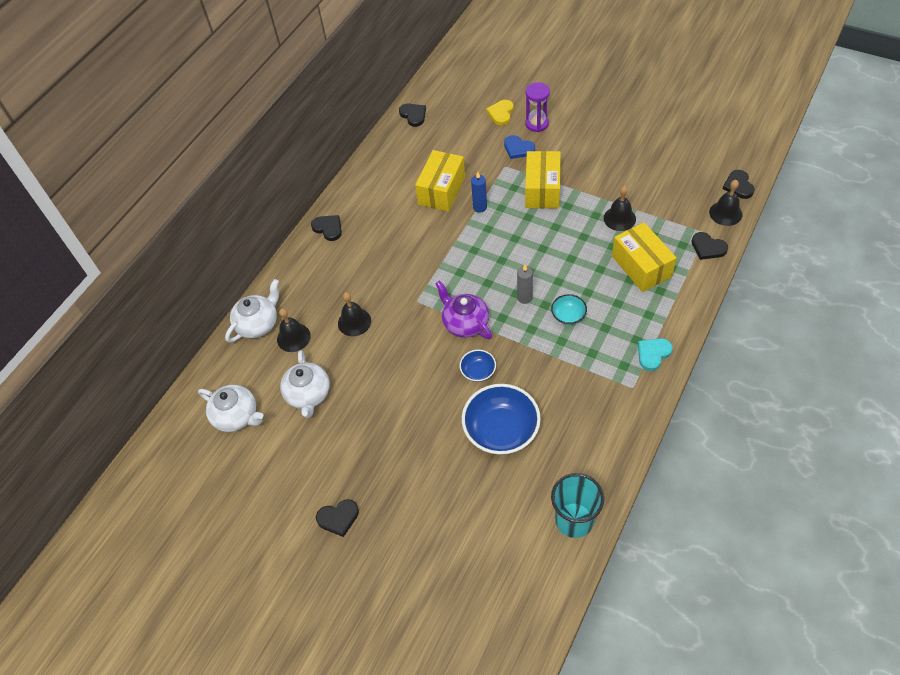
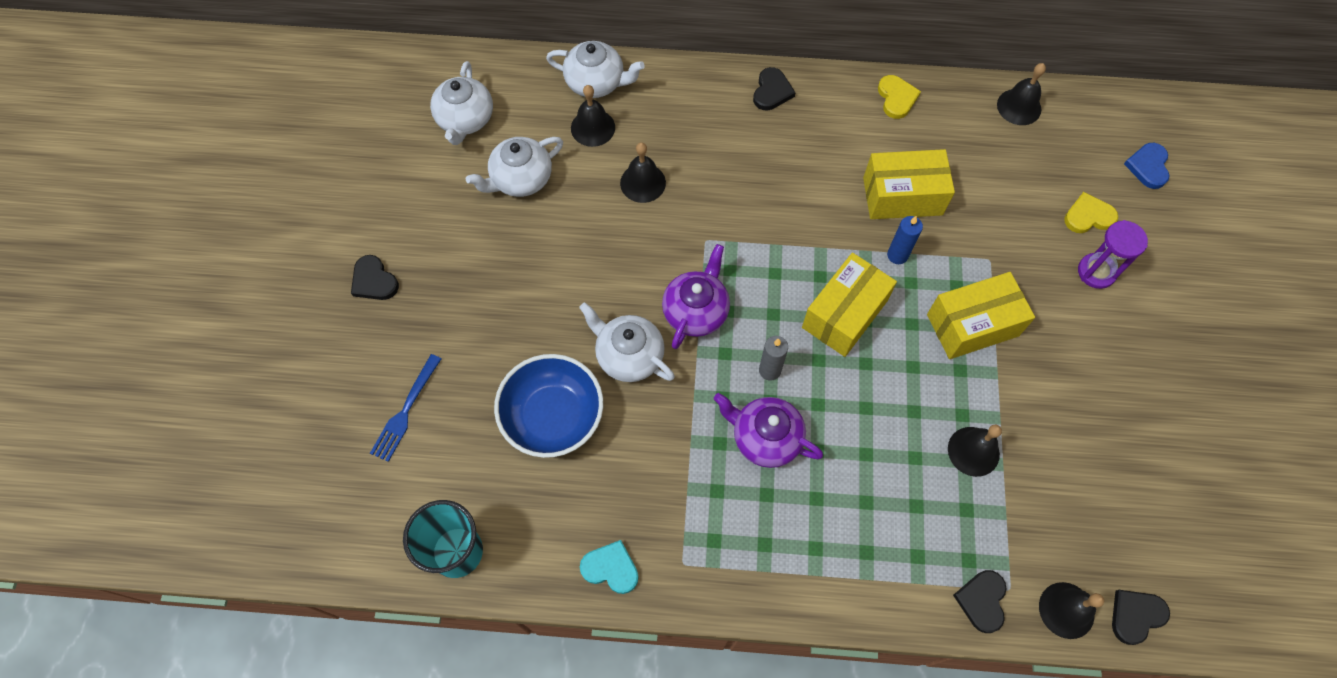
camera: 60 degrees right, 10 degrees up
black heart [399,103,426,127] -> black bell [997,63,1046,125]
blue bowl [459,349,496,382] -> white teapot [579,302,675,382]
blue heart [504,135,535,159] -> blue heart moved to [1124,143,1169,189]
turquoise bowl [551,294,587,325] -> purple teapot [714,393,823,468]
yellow box [612,222,677,292] -> yellow box moved to [802,253,897,357]
turquoise heart [638,338,673,371] -> turquoise heart moved to [580,540,639,594]
none -> blue fork [370,354,441,462]
none -> yellow heart [878,75,921,119]

